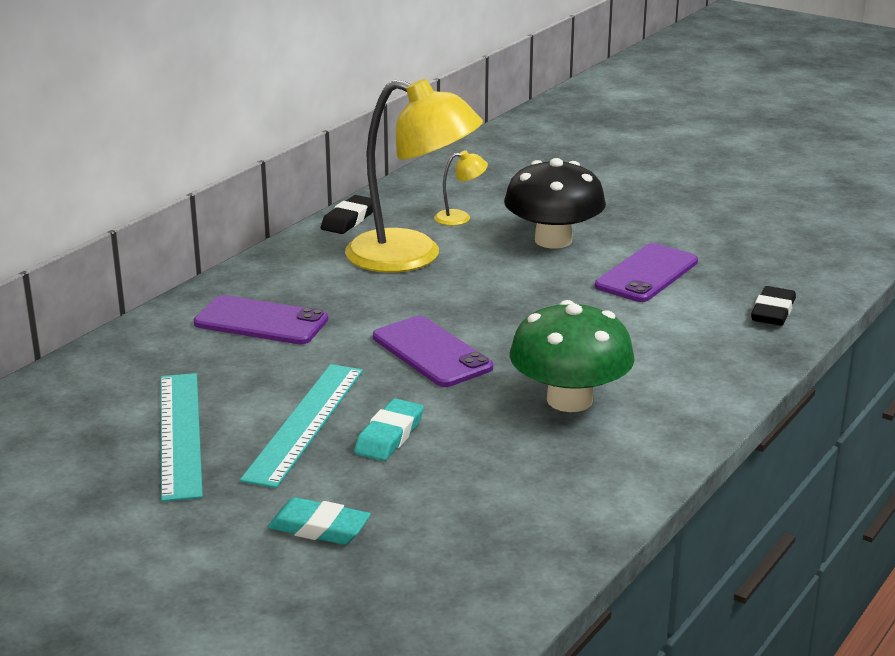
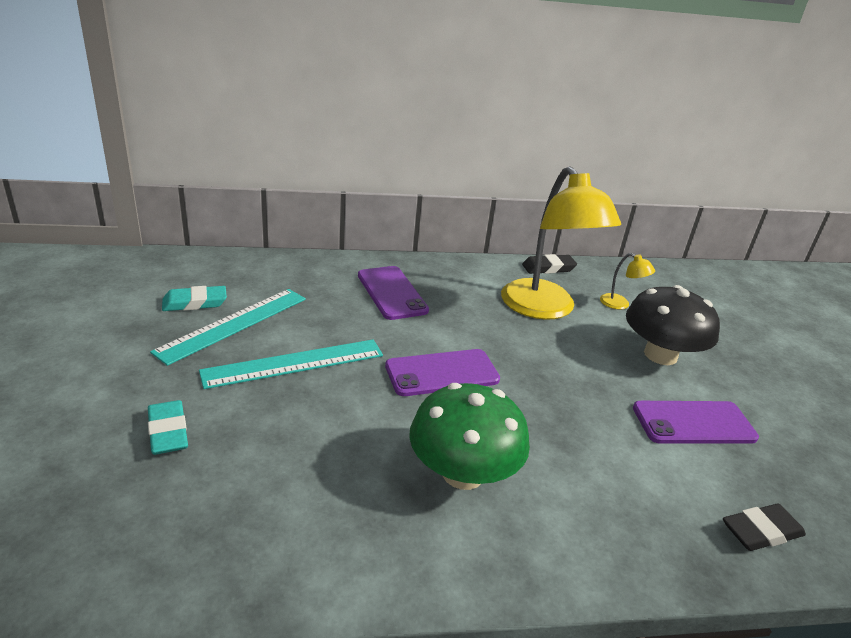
camera: 45 degrees right, 5 degrees up
turquoise eraser [354,398,424,461] -> turquoise eraser moved to [162,286,227,311]
purple phone [373,316,493,387] -> purple phone turned 60 degrees clockwise [385,349,500,396]

